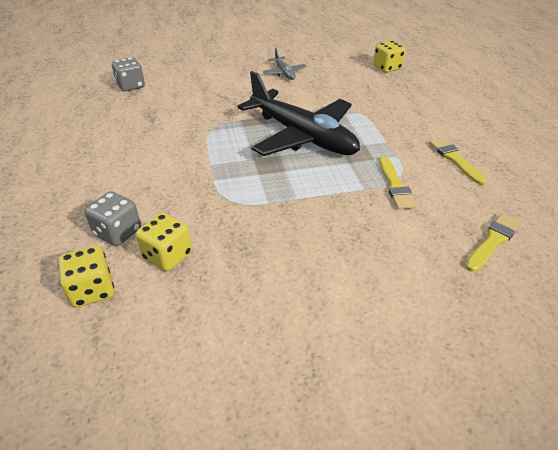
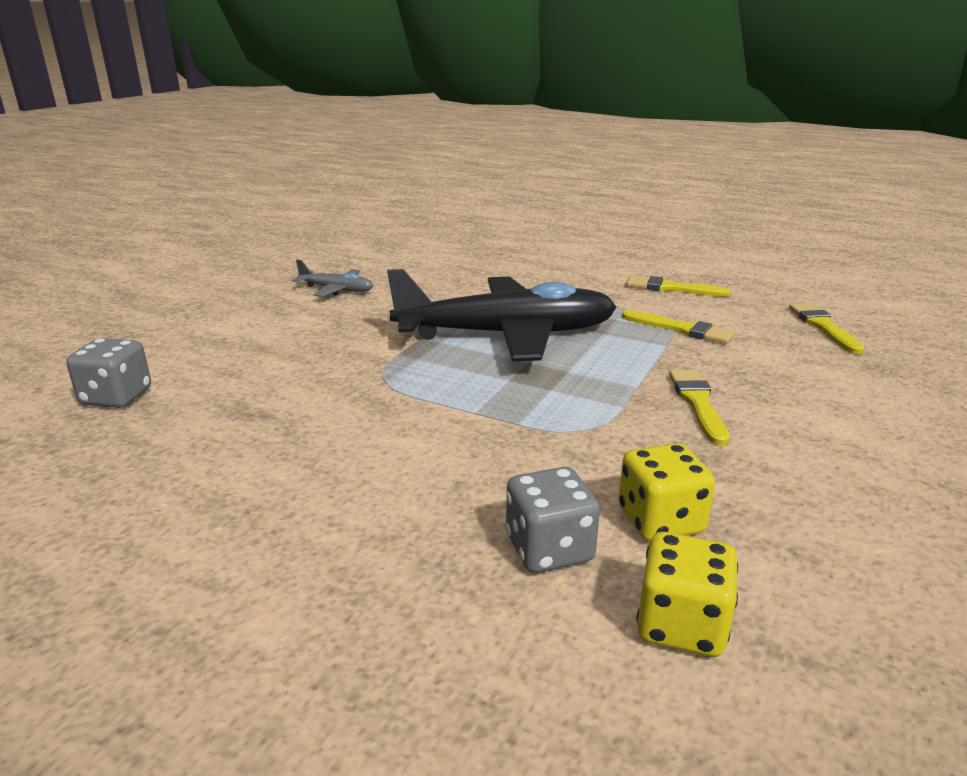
camera: 50 degrees left, 15 degrees down
yellow dice [373,41,406,73] -> none
none -> yellow brush [669,370,730,446]

